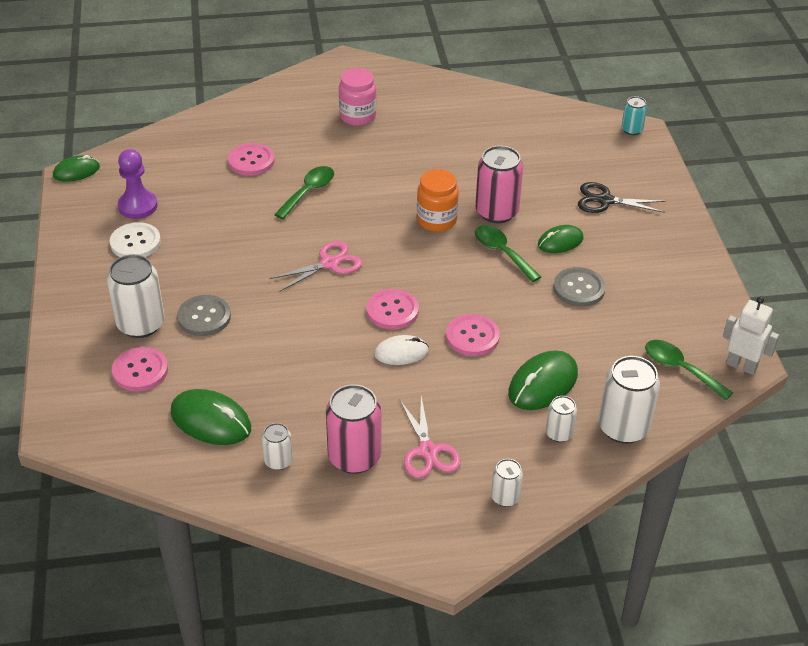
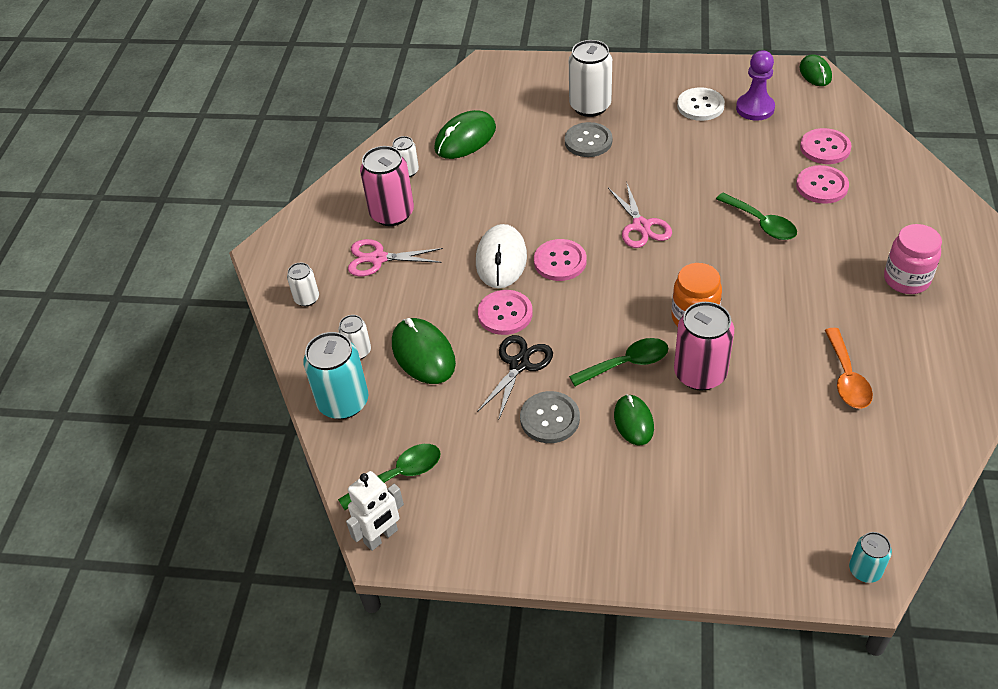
camera: 110 degrees right, 5 degrees up
pink button [112,347,168,391] -> pink button moved to [800,128,852,164]
white mouse [374,335,429,365] -> white mouse [476,224,527,288], size x1.56
black scissors [578,182,666,213] -> black scissors moved to [477,335,553,419]
white can [599,356,660,444] -> turquoise can [303,332,368,419]
none -> orange spoon [825,328,873,409]

